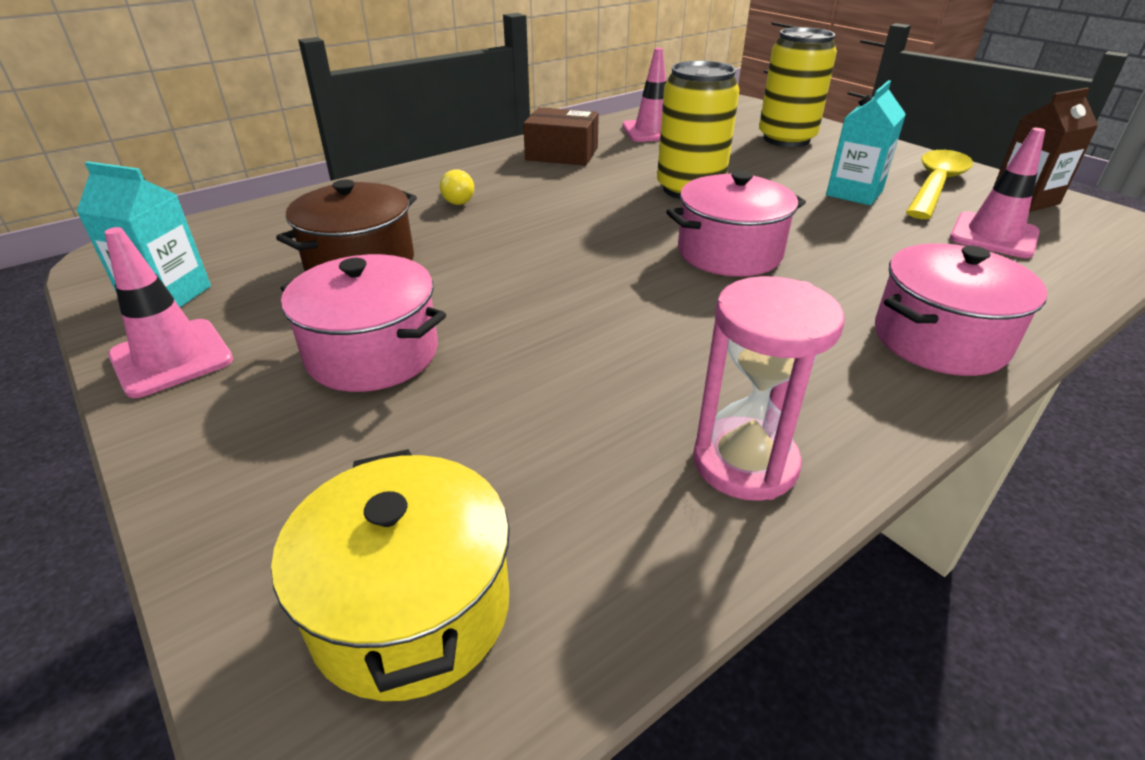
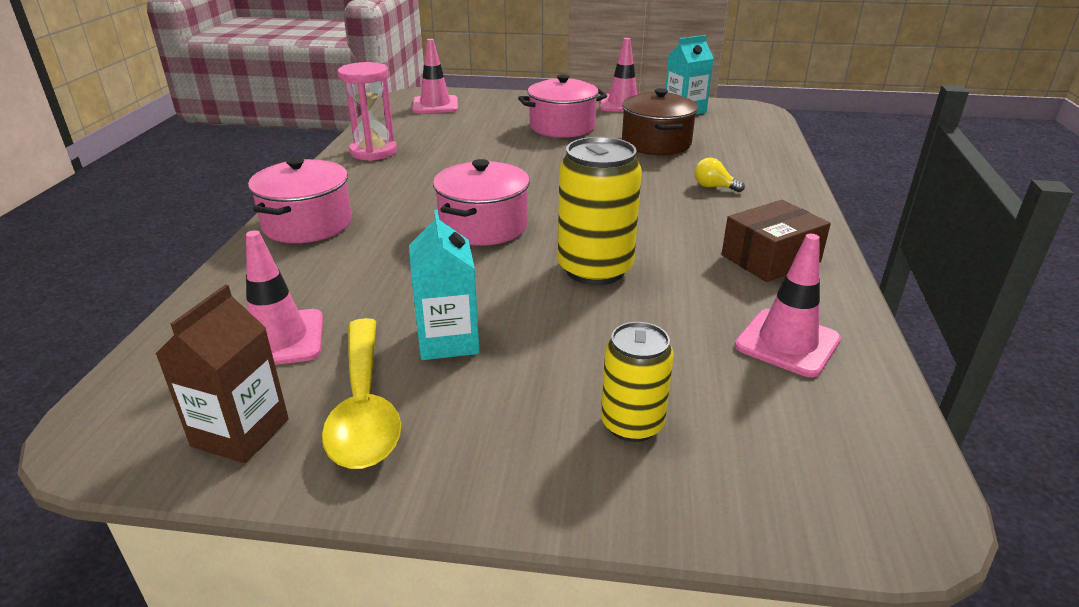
camera: 135 degrees right, 5 degrees down
yellow pot [271,449,510,701] -> pink traffic cone [412,39,458,113]
yellow can [759,27,837,147] -> yellow can [601,322,674,442], size x0.62

